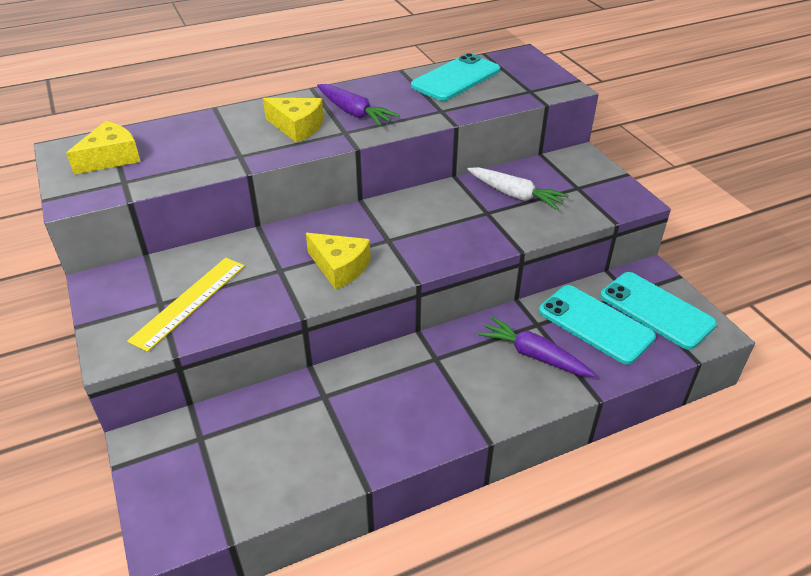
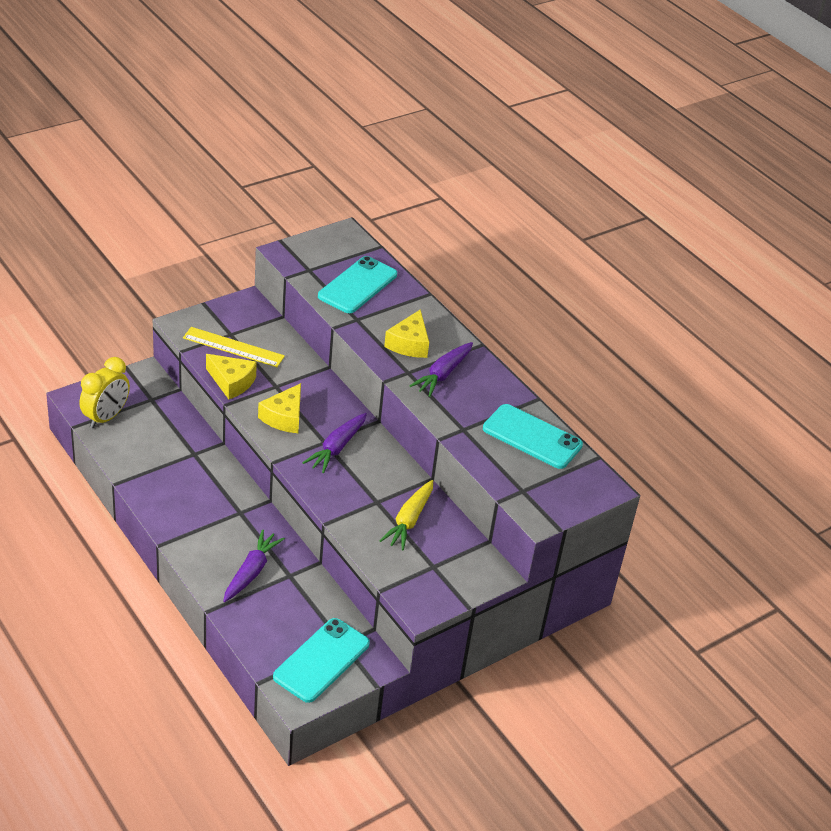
camera: 75 degrees right, 0 degrees up
yellow cheese [66,121,141,174] -> yellow cheese moved to [206,354,257,399]
white carrot [467,167,569,210] -> yellow carrot [379,480,433,550]
turquoise phone [539,285,656,365] -> turquoise phone moved to [318,256,397,313]
none -> yellow clock [79,357,130,428]
none -> purple carrot [302,413,367,473]

